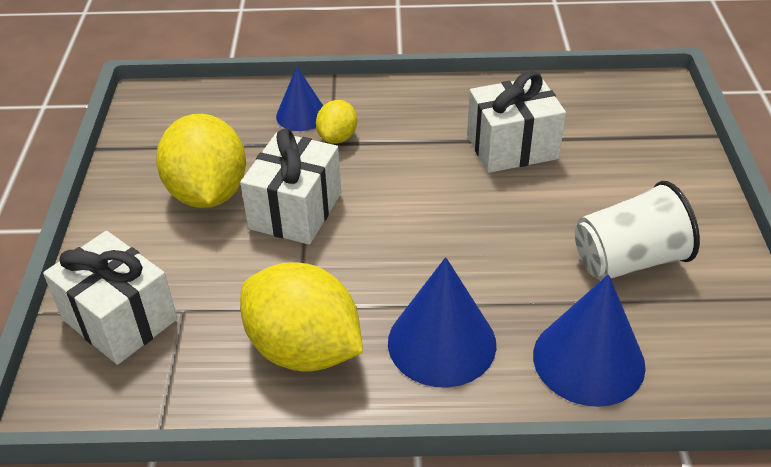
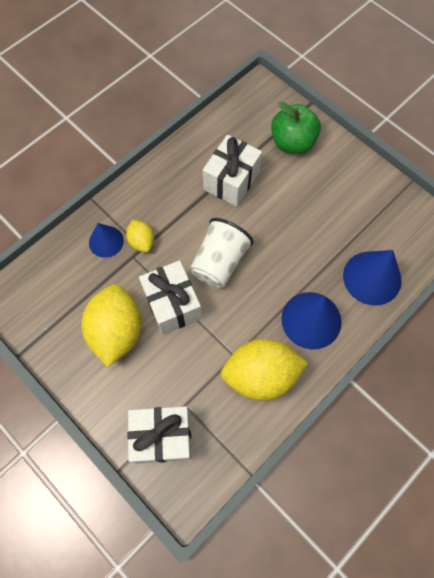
camera: 45 degrees left, 25 degrees up
yellow lemon [156,114,246,208] -> yellow lemon turned 60 degrees clockwise [81,284,142,367]
white cup [575,181,700,281] -> white cup moved to [190,218,254,288]
none -> green apple [271,102,321,154]

